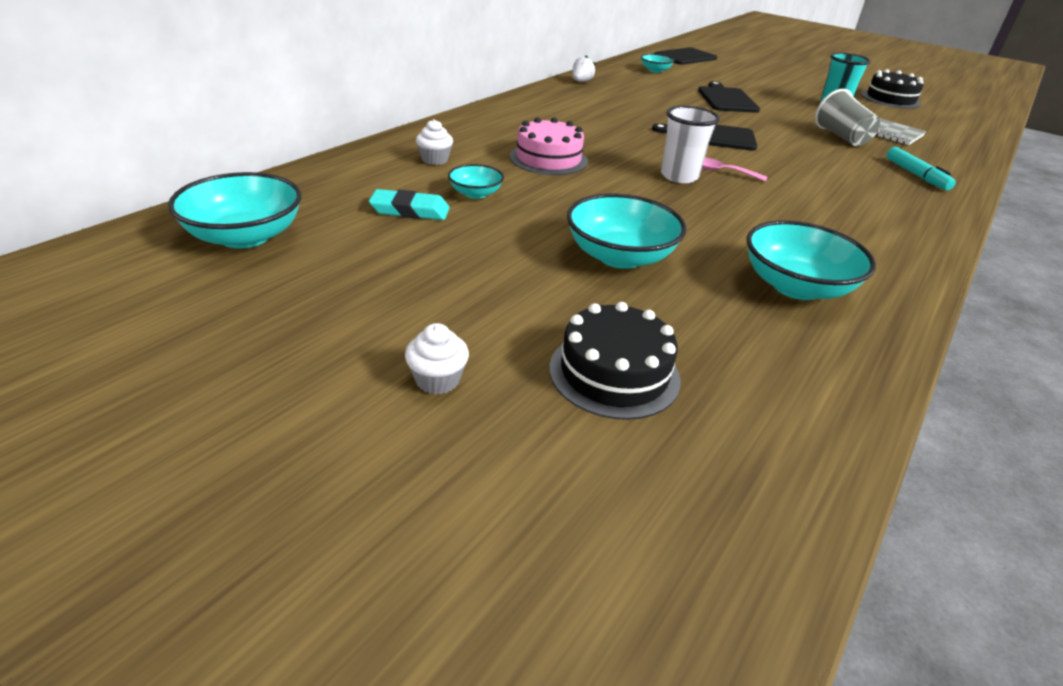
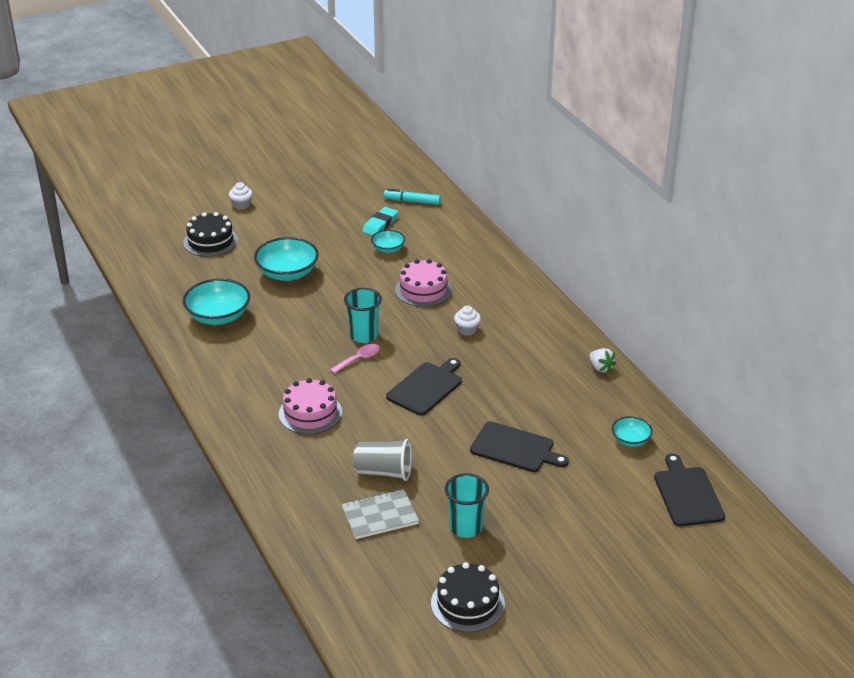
camera: 120 degrees right, 0 degrees up
turquoise bowl [168,172,302,248] -> none
white cupcake [416,119,453,165] -> white cupcake moved to [454,306,481,336]
white cup [661,106,720,183] -> turquoise cup [344,288,382,343]
turquoise marker [886,147,956,190] -> turquoise marker moved to [384,189,441,205]
none -> pink cake [279,378,342,434]

